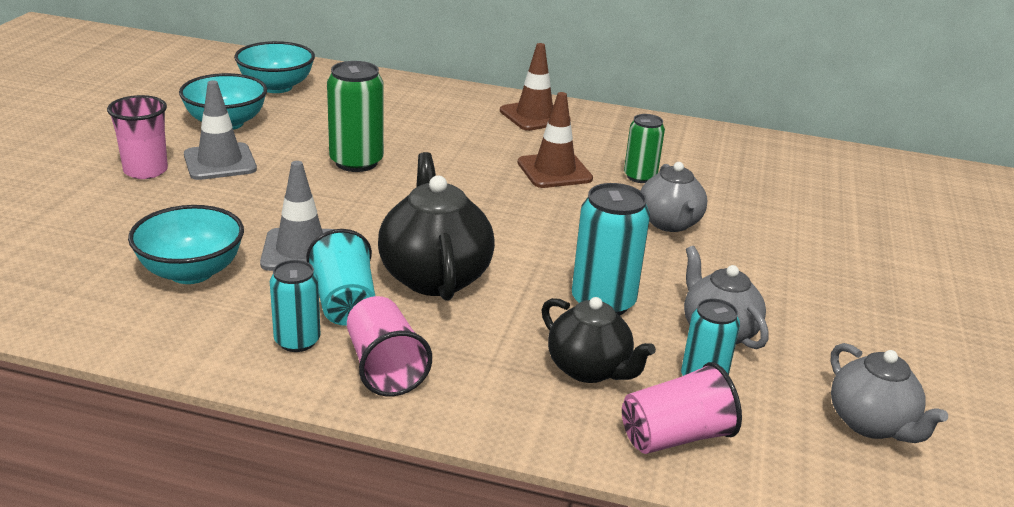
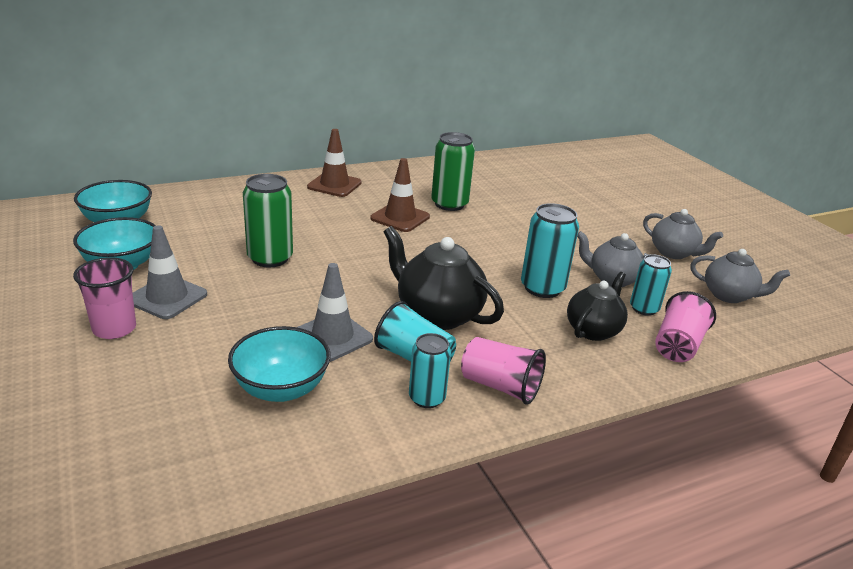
camera: 40 degrees left, 0 degrees up
black teapot [542,297,656,383] -> black teapot turned 60 degrees counterclockwise [567,272,628,341]
green can [624,114,665,183] -> green can [431,132,475,211], size x1.56
grey teapot [641,162,707,232] -> grey teapot moved to [643,209,723,259]

